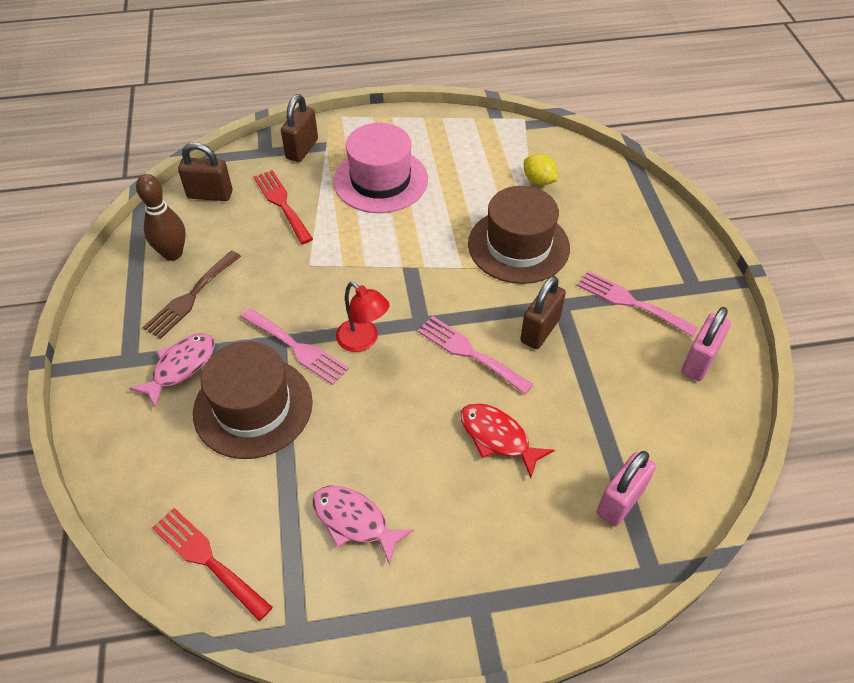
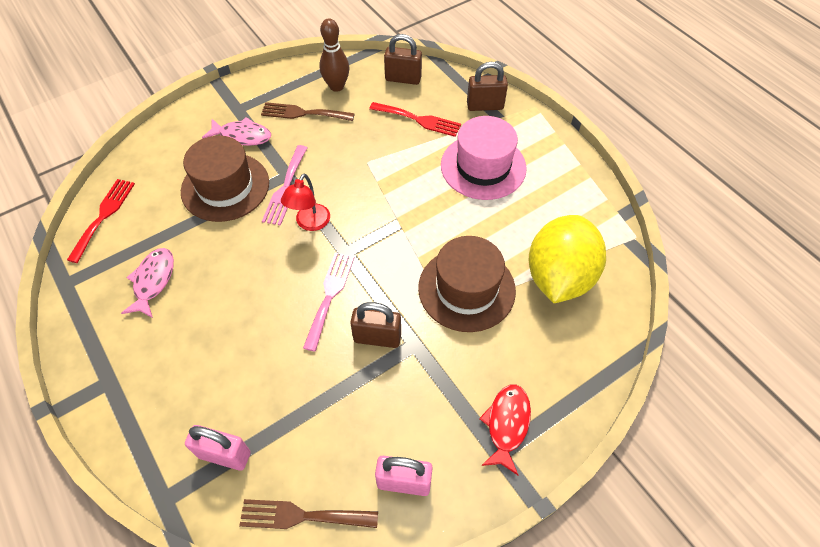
camera: 65 degrees right, 5 degrees up
brown padlock [178,142,232,201] -> brown padlock turned 60 degrees counterclockwise [384,34,422,85]
red fork [253,170,313,244] -> red fork turned 75 degrees clockwise [369,102,461,137]
red fish [460,403,555,478] -> red fish moved to [479,385,531,475]
yellow lemon [524,154,558,185] -> yellow lemon [529,215,606,303], size x2.41
pink fork [577,270,699,337] -> none
none -> brown fork [239,499,378,529]

